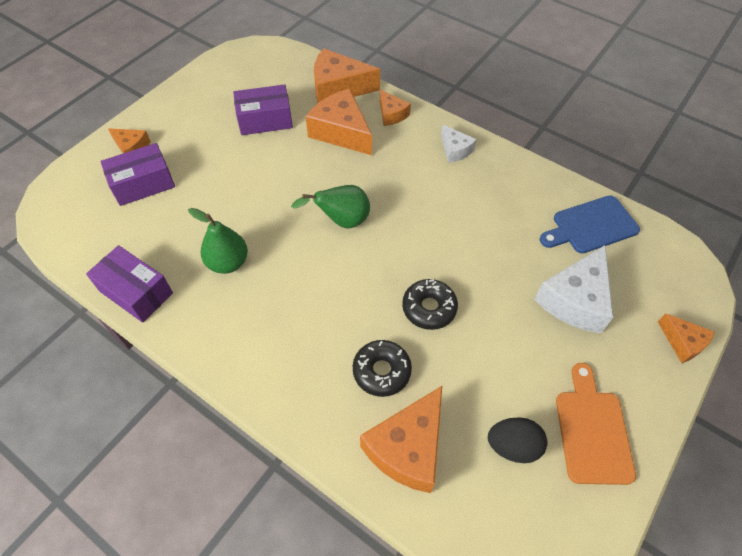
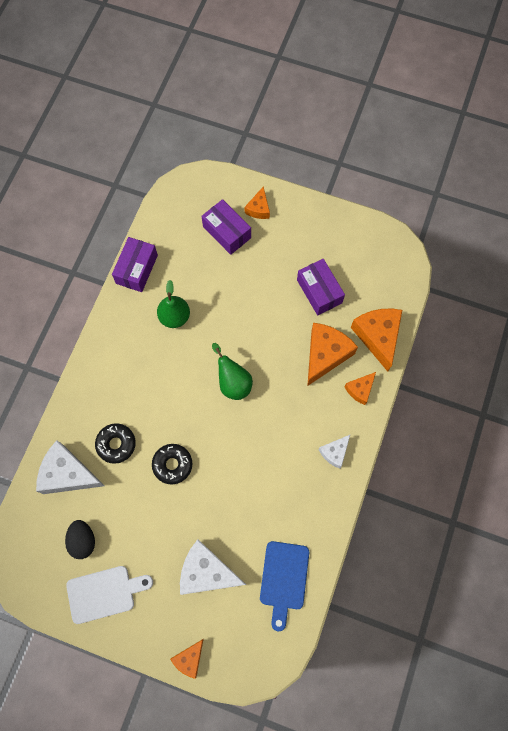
camera: 75 degrees right, 15 degrees up
orange cheese [360,386,442,493] -> white cheese [36,440,105,494]
blue cutting board [540,195,640,253] -> blue cutting board turned 135 degrees counterclockwise [260,541,309,631]
orange cutting board [556,363,636,485] -> white cutting board [66,566,153,624]

